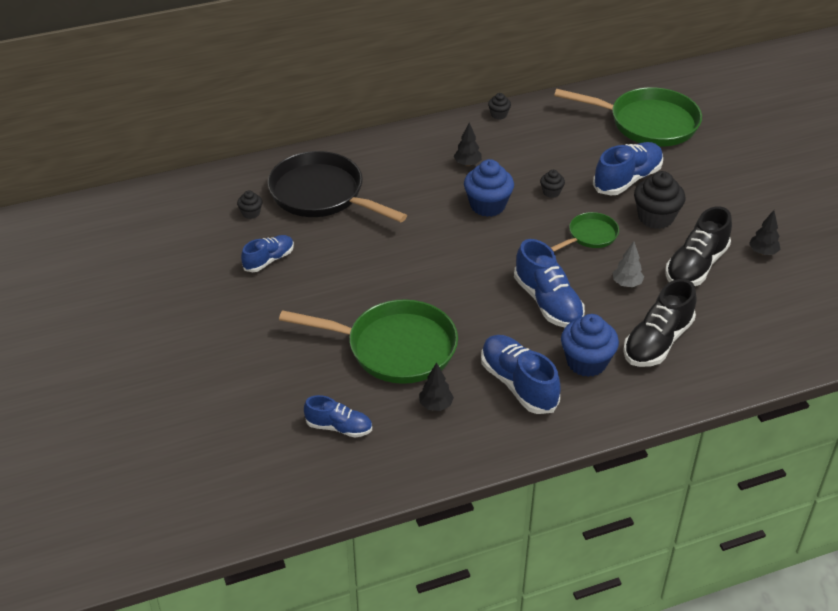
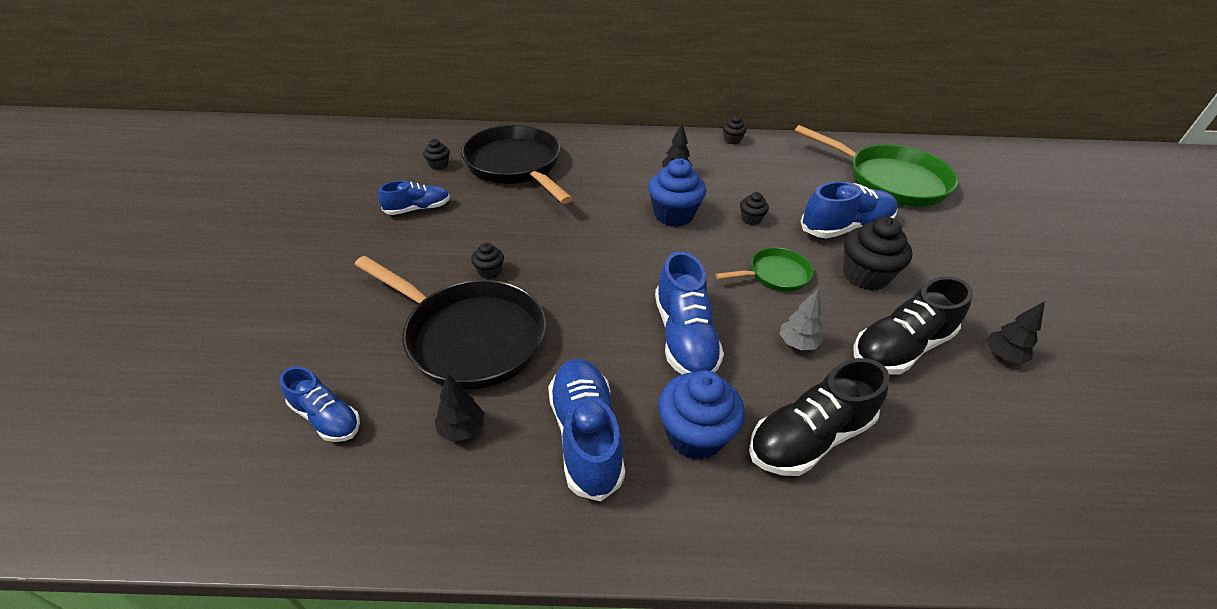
camera: 20 degrees right, 0 degrees up
green pan [279,299,458,384] -> black pan [354,256,546,389]
none -> black cupcake [471,243,504,279]

